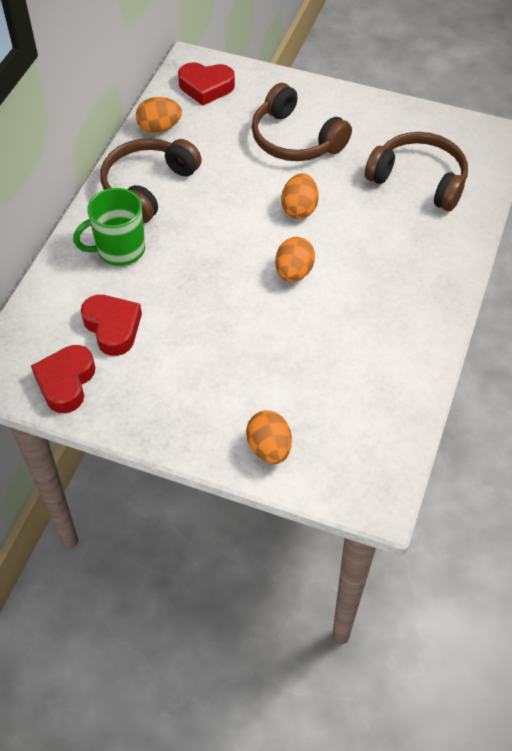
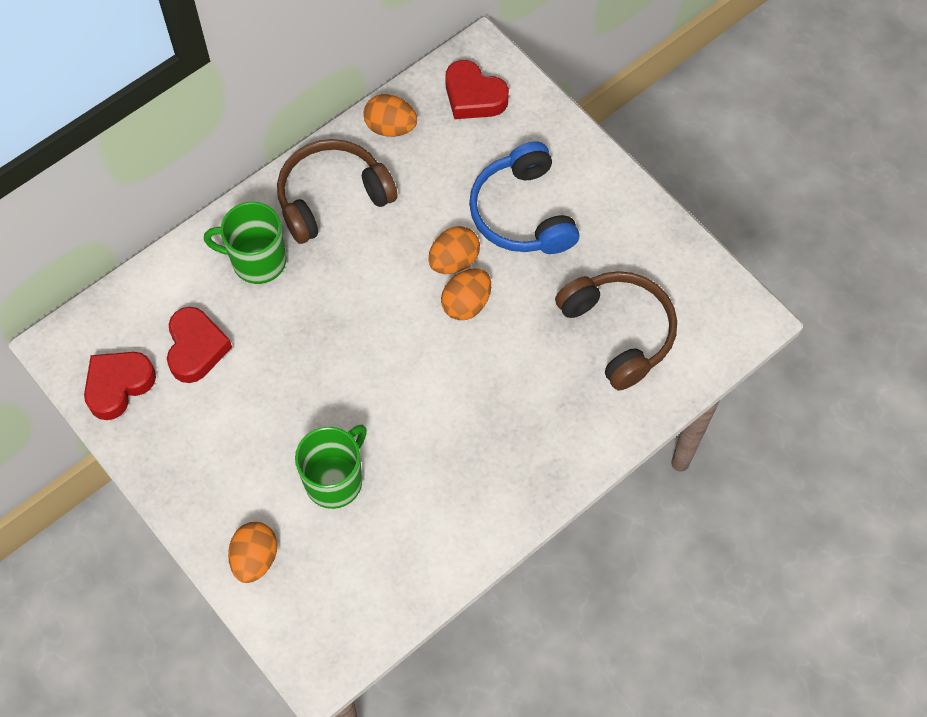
camera: 30 degrees right, 10 degrees up
brown headphones [252,83,352,161] -> blue headphones [469,141,579,254]
orange egg [275,237,315,282] -> orange egg moved to [428,226,480,274]
none -> green mug [295,425,367,509]

